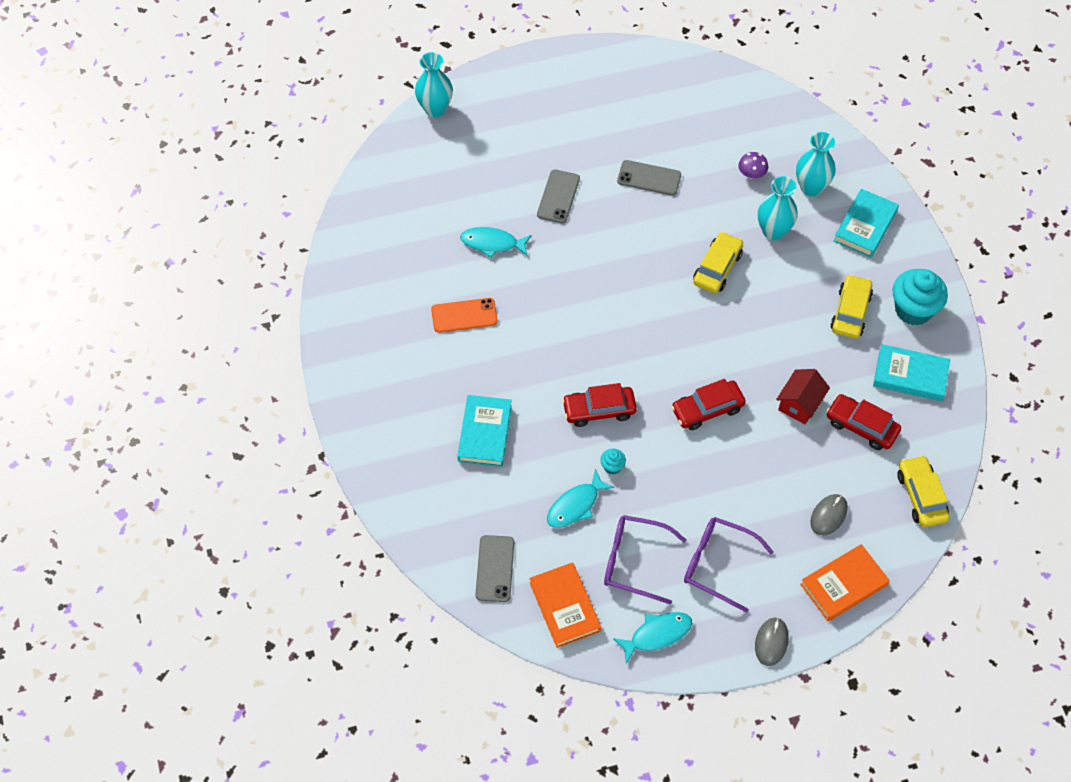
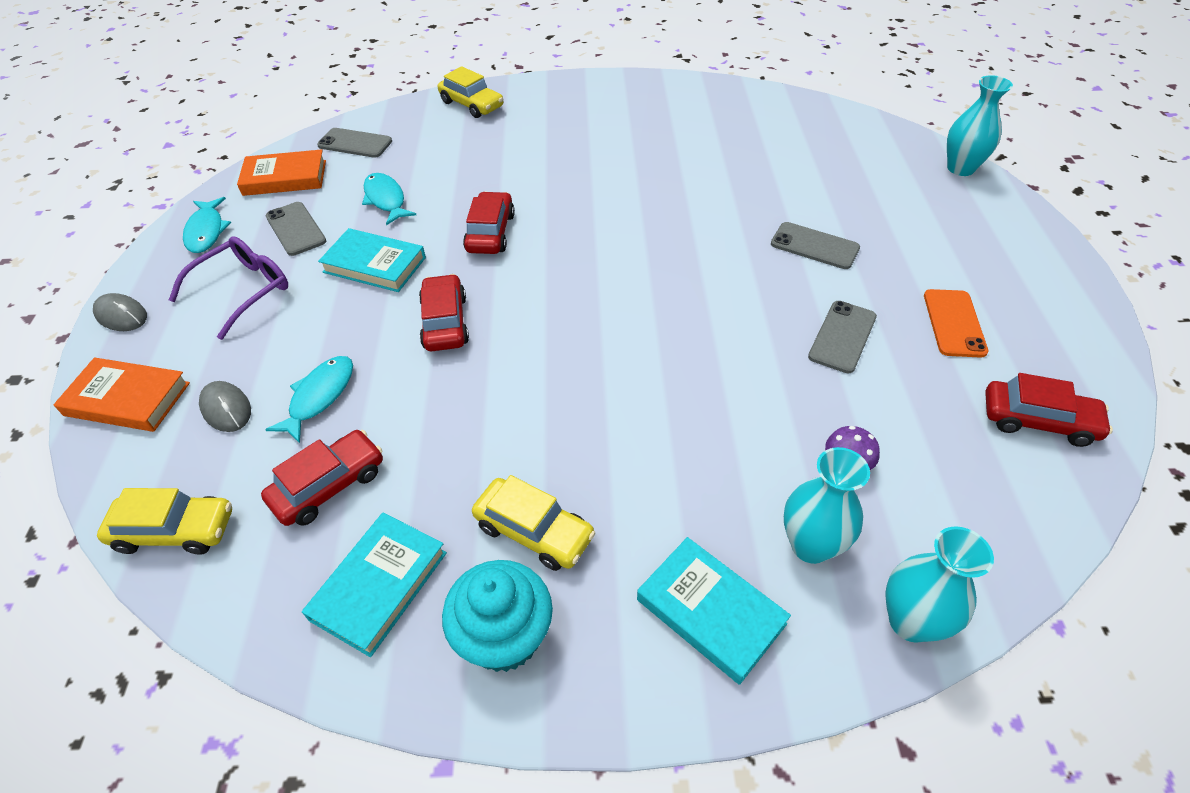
camera: 105 degrees right, 10 degrees down
orange phone [431,298,498,333] -> orange phone moved to [924,289,988,358]
turquoise book [457,395,512,467] -> turquoise book moved to [318,228,426,292]
turquoise fish [460,227,532,258] -> turquoise fish moved to [265,356,353,443]
turquoise cupcake [600,448,626,475] -> none
purple glasses [604,515,686,605] -> grey phone [266,202,326,256]
yellow car [693,232,743,293] -> yellow car moved to [438,66,503,118]
turquoise vase [758,176,798,240] -> turquoise vase moved to [885,526,994,643]
red house [776,369,830,424] -> none
orange book [800,544,890,622] -> orange book turned 60 degrees counterclockwise [54,357,190,432]
none -> red car [985,373,1113,447]

